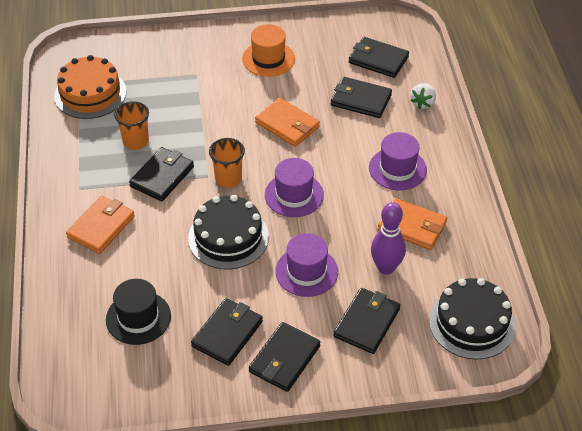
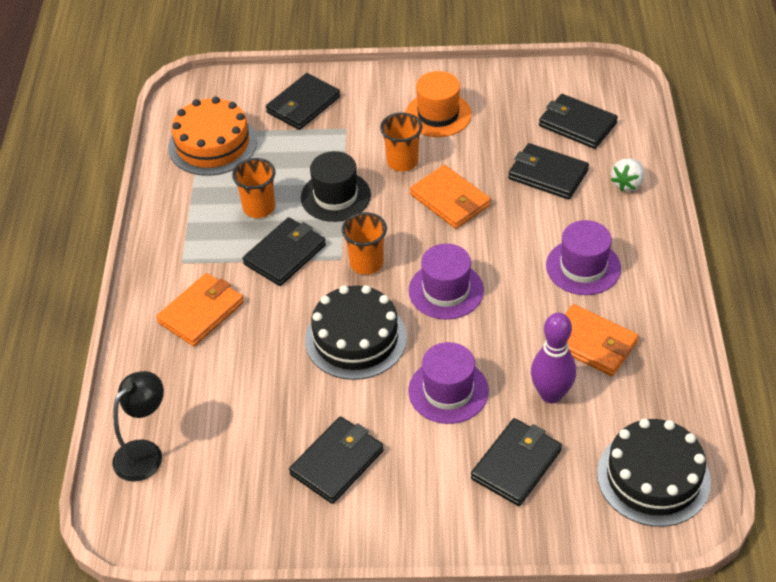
camera: 10 degrees right, 0 degrees up
black hat [106,279,171,345] -> black hat moved to [301,151,371,222]
black wallet [249,322,320,392] -> black wallet moved to [266,73,340,130]
none -> black lamp [112,371,164,482]
none -> orange cup [380,113,422,172]

